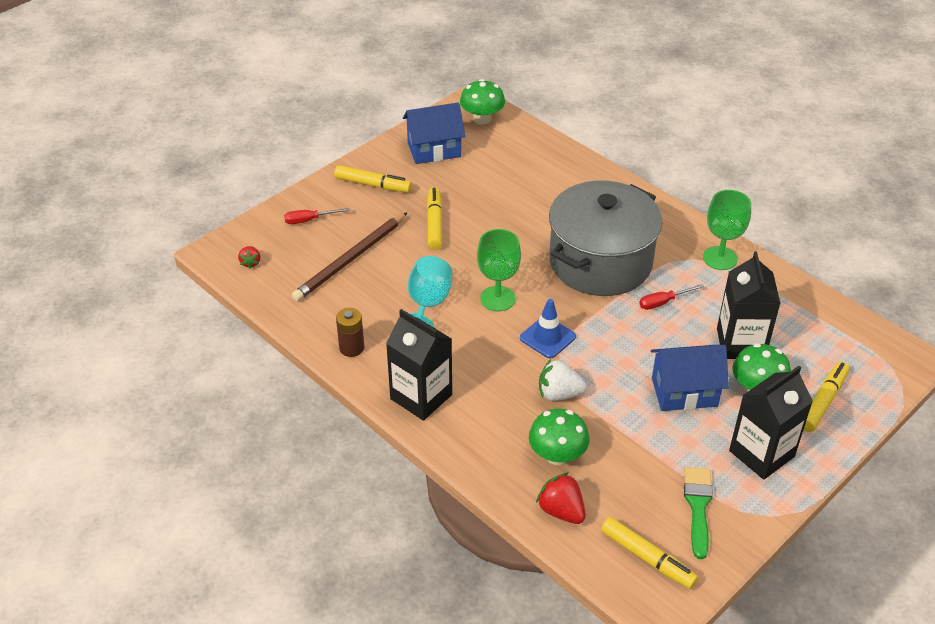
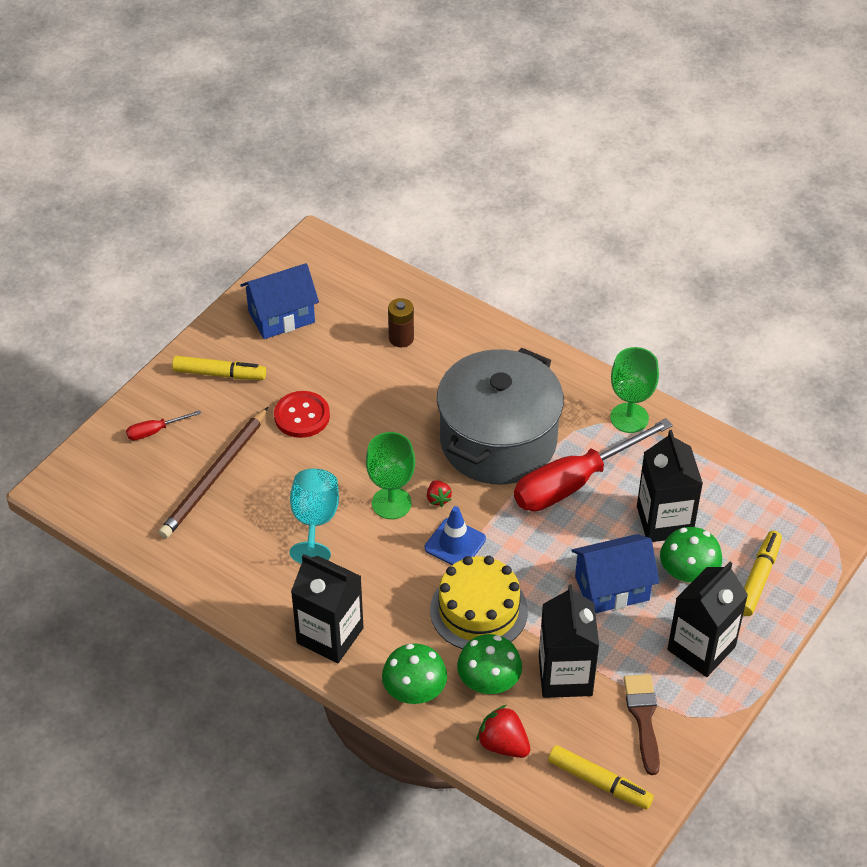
camera: 10 degrees left, 5 degrees up
red strawberry [238,246,260,269] -> red strawberry moved to [427,480,452,507]
brown battery [336,308,364,357] -> brown battery moved to [388,298,414,347]
yellow marker [427,187,442,250] -> red button [274,391,330,438]
green mushroom [460,79,505,124] -> green mushroom moved to [382,643,447,704]
white strawberry [539,359,587,401] -> yellow cake [430,556,528,649]
red screwdriver [639,284,704,310] -> red screwdriver [514,418,673,512], size x2.36
green brush [684,467,713,559] -> brown brush [624,674,660,775]
none -> black carton [539,585,599,698]

